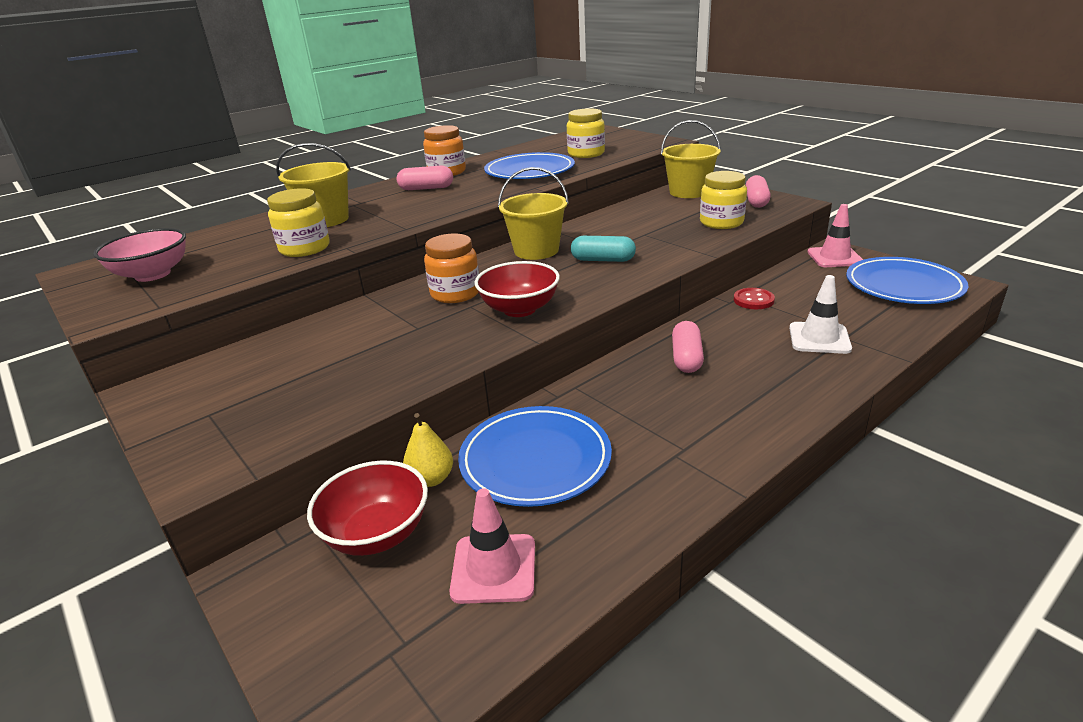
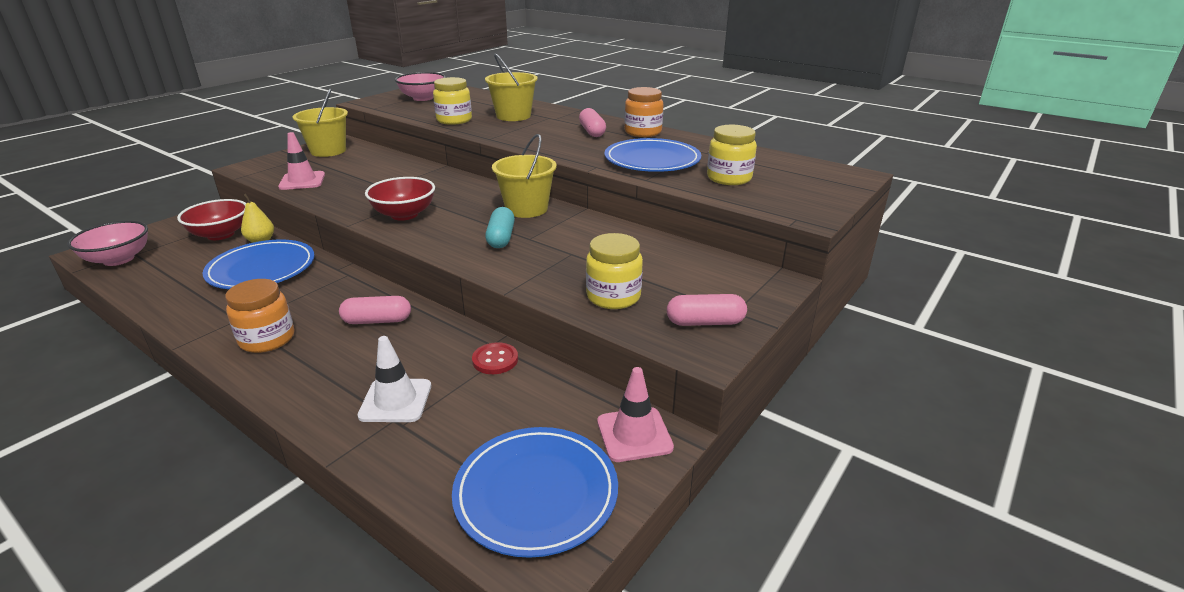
camera: 75 degrees right, 0 degrees up
orange jar [424,234,479,303] -> orange jar moved to [225,279,294,353]
pink traffic cone [450,488,535,604] -> pink traffic cone moved to [278,132,325,190]
yellow bucket [661,120,721,198] -> yellow bucket moved to [293,89,348,157]
none -> pink bowl [67,221,148,266]

